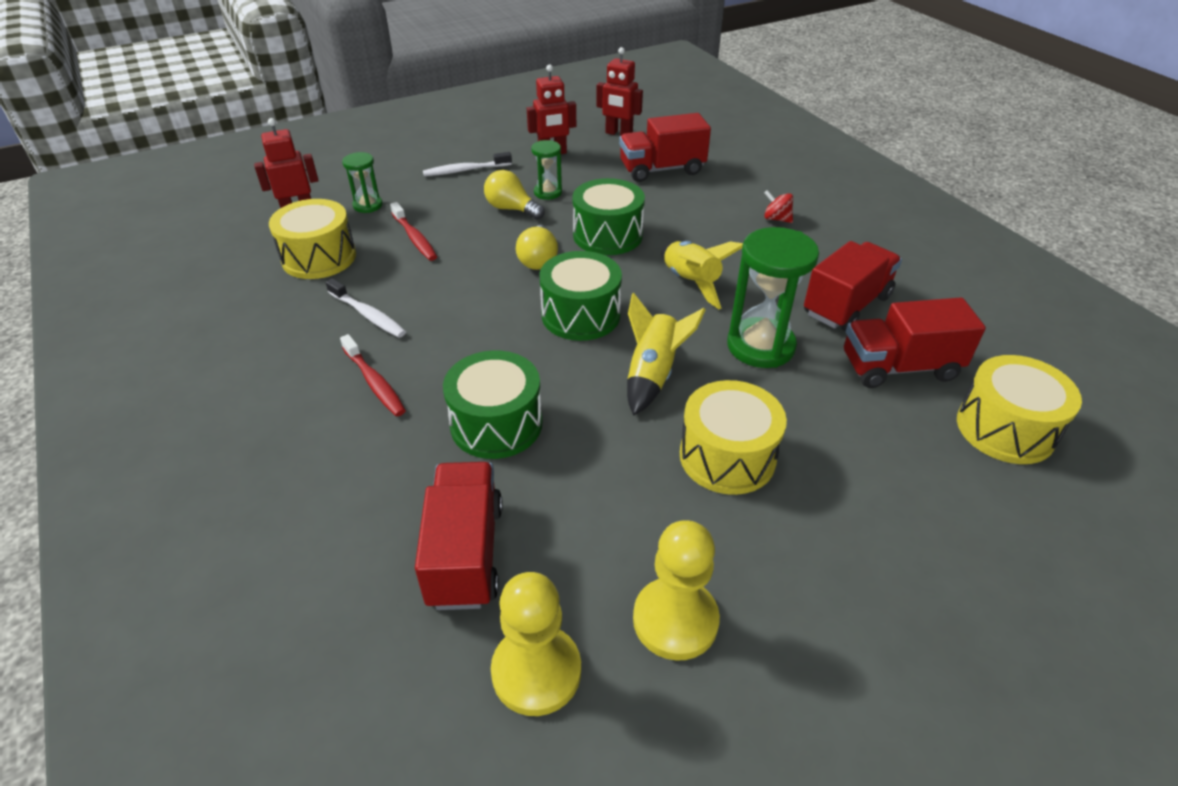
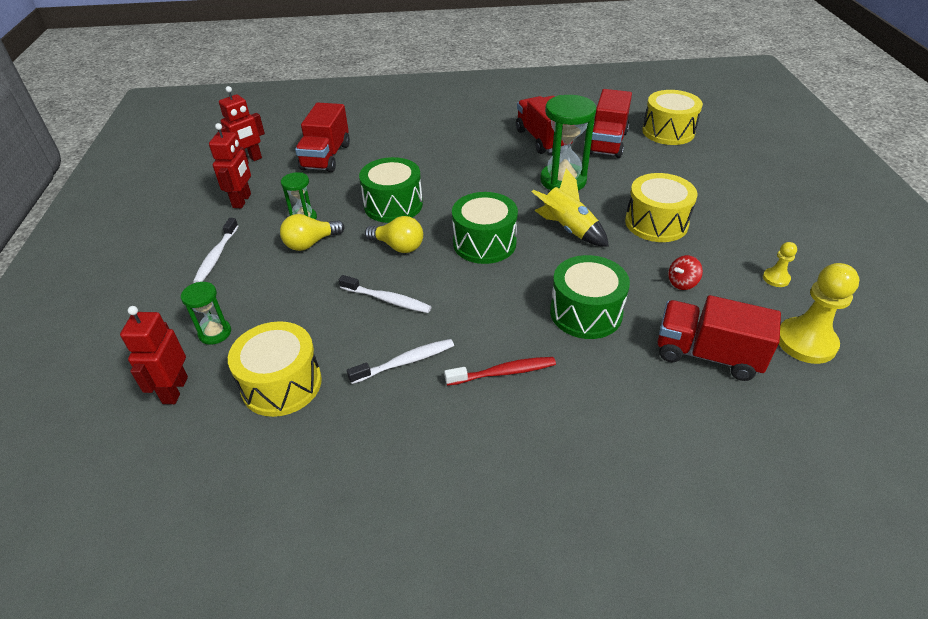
camera: 65 degrees left, 0 degrees up
red toothbrush [390,202,437,261] -> none
yellow pawn [633,520,720,661] -> yellow pawn [763,242,797,287], size x0.50
yellow rocket [661,241,743,309] -> none
red spinning top [764,190,793,223] -> red spinning top moved to [668,255,703,290]
none -> white toothbrush [339,275,432,313]

